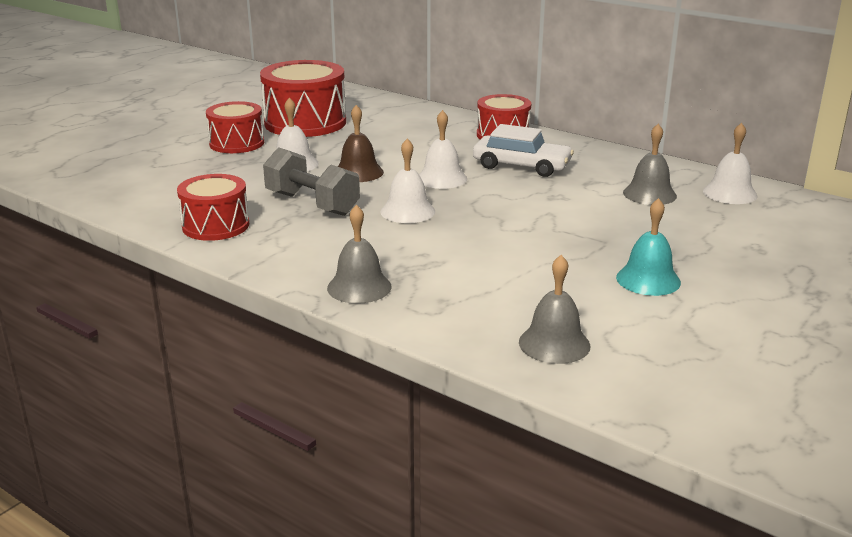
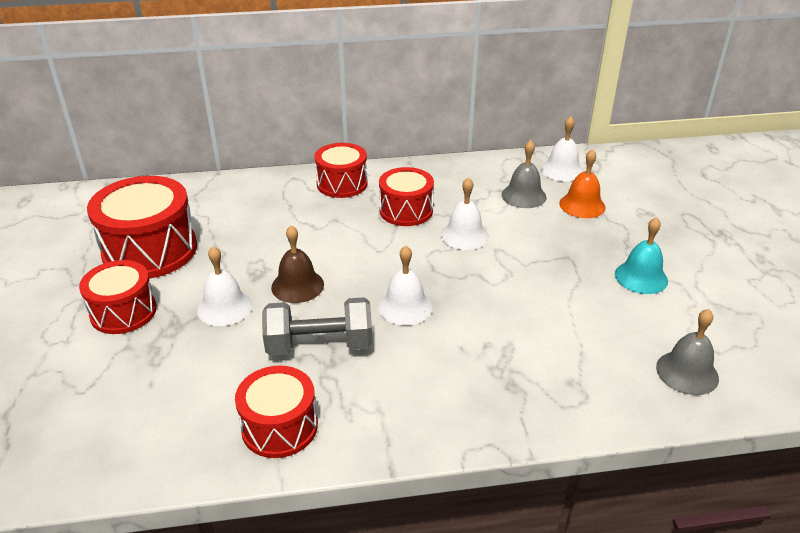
camera: 45 degrees left, 10 degrees up
grey bell [327,205,391,304] -> none
white bell [419,110,467,189] -> white bell moved to [441,177,489,250]
white car [473,124,574,177] -> red drum [379,167,434,226]
none -> orange bell [559,149,606,218]

